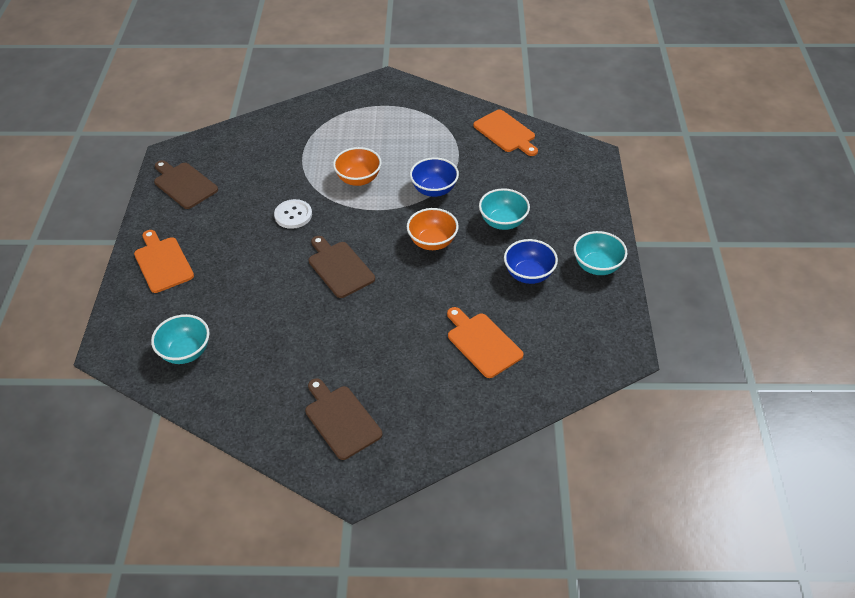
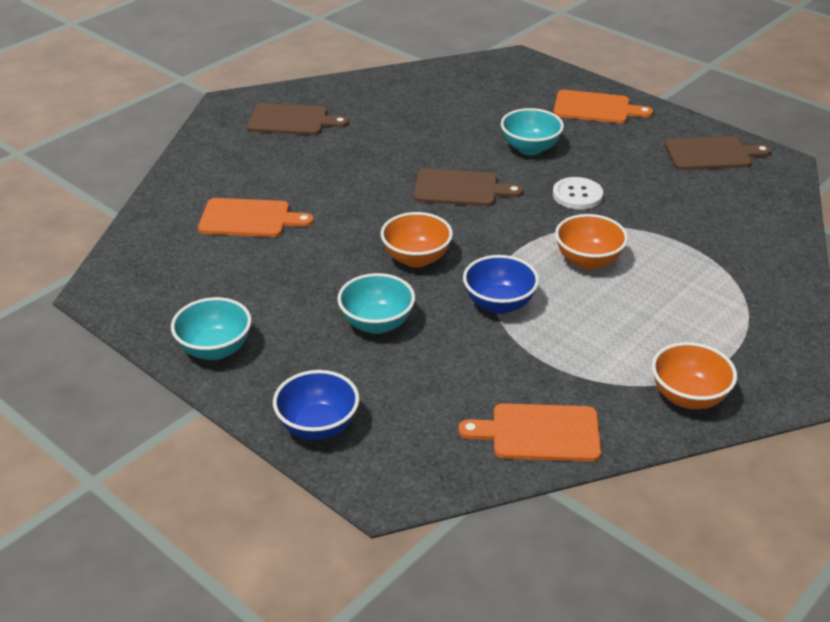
camera: 130 degrees right, 10 degrees down
turquoise bowl [151,314,210,364] -> turquoise bowl moved to [501,108,564,155]
blue bowl [504,239,558,284] -> blue bowl moved to [273,370,359,440]
none -> orange bowl [652,342,737,409]

